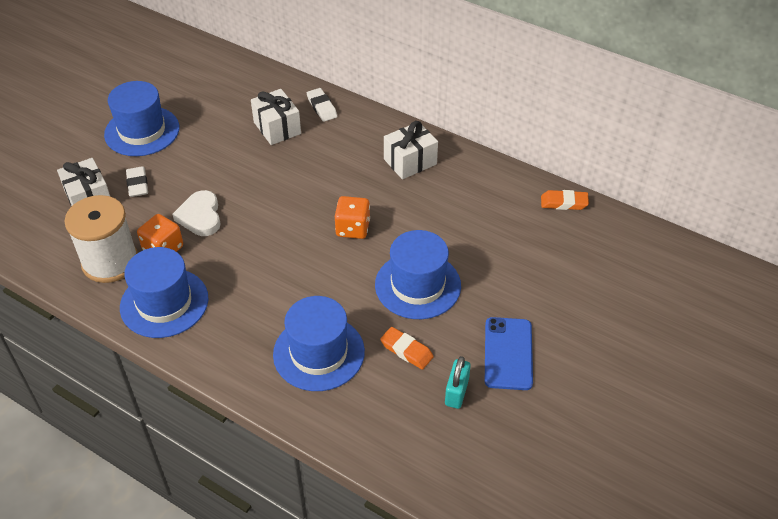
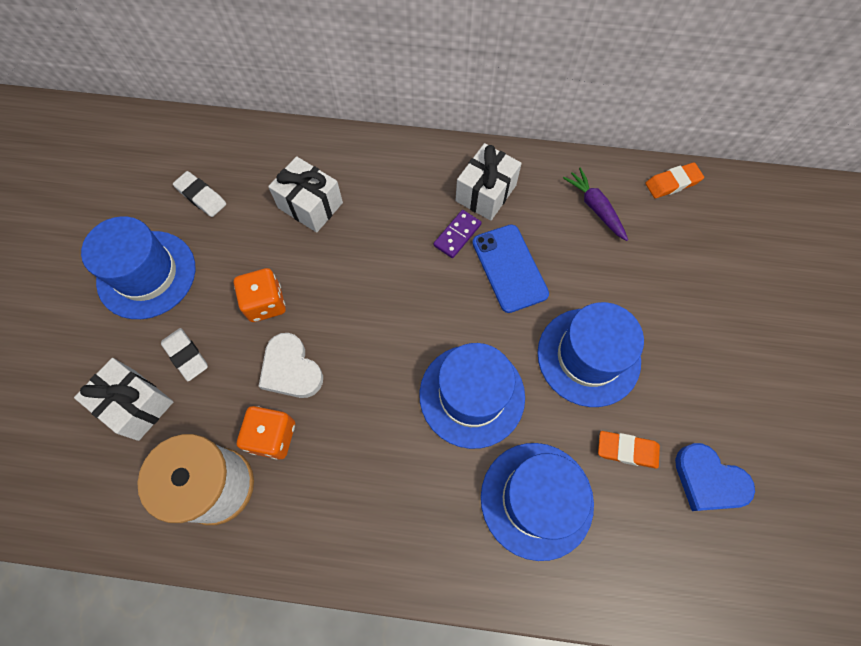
camera: 25 degrees left, 20 degrees up
blue hat [120,247,209,338] -> blue hat moved to [419,343,525,449]
white eraser [307,88,338,122] -> white eraser moved to [173,171,226,217]
orange dice [335,196,370,239] -> orange dice moved to [234,268,286,322]
turquoise padlock [445,356,471,409] -> blue heart [675,443,755,511]
blue phone [485,317,533,390] -> blue phone moved to [472,224,549,313]
none -> purple domino [433,210,482,258]
none -> purple carrot [563,168,628,241]

